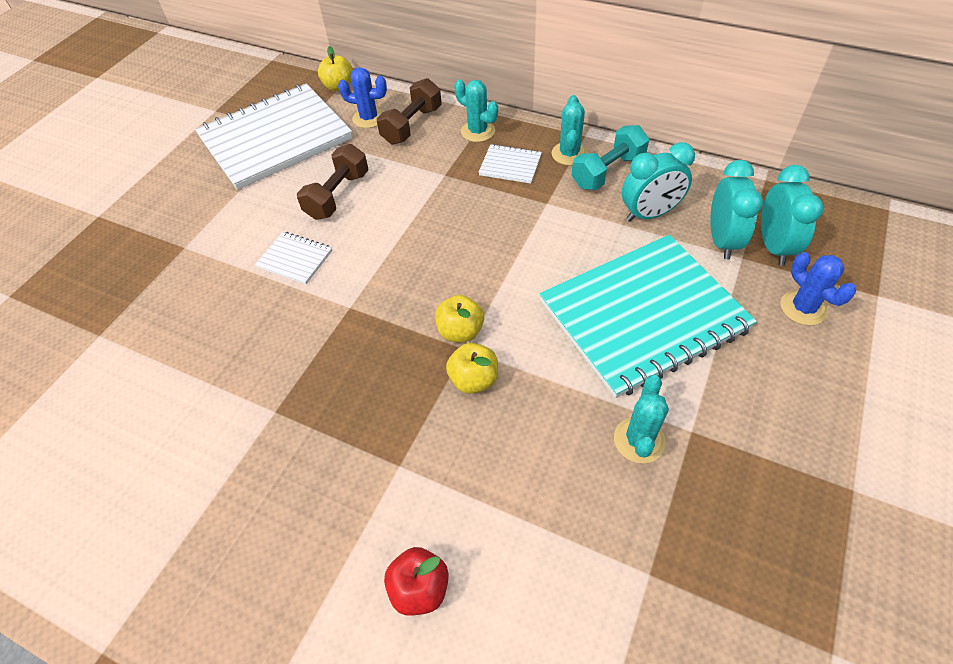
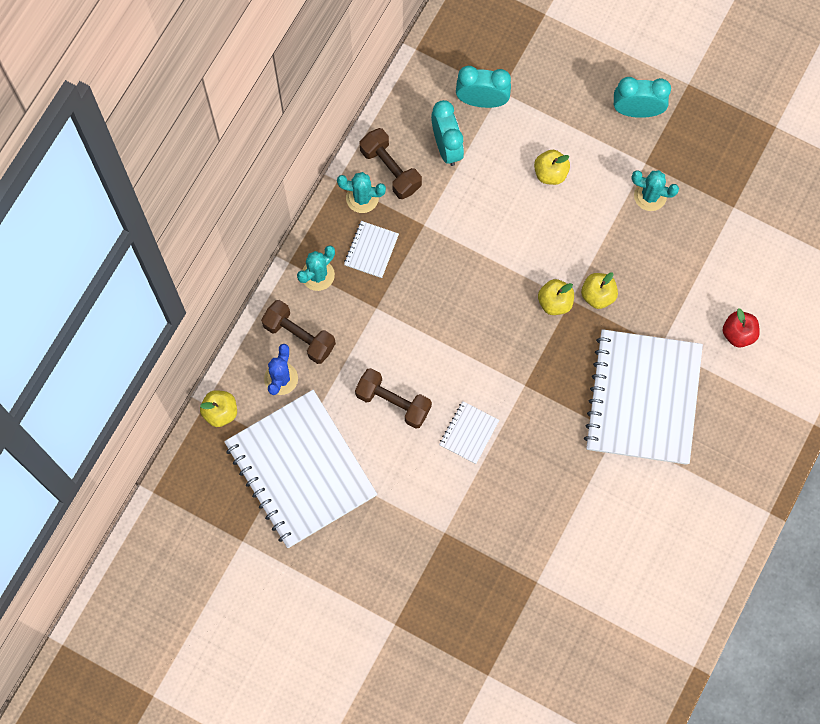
camera: 90 degrees left, 20 degrees up
turquoise notebook [540,235,757,398] -> yellow apple [534,150,570,185]
turquoise dumbbell [571,125,649,190] -> brown dumbbell [360,128,422,199]
turquoise clock [761,165,824,265] -> turquoise clock moved to [614,77,671,118]
blue cactus [781,252,856,326] -> none
none -> white notebook [584,329,703,465]

